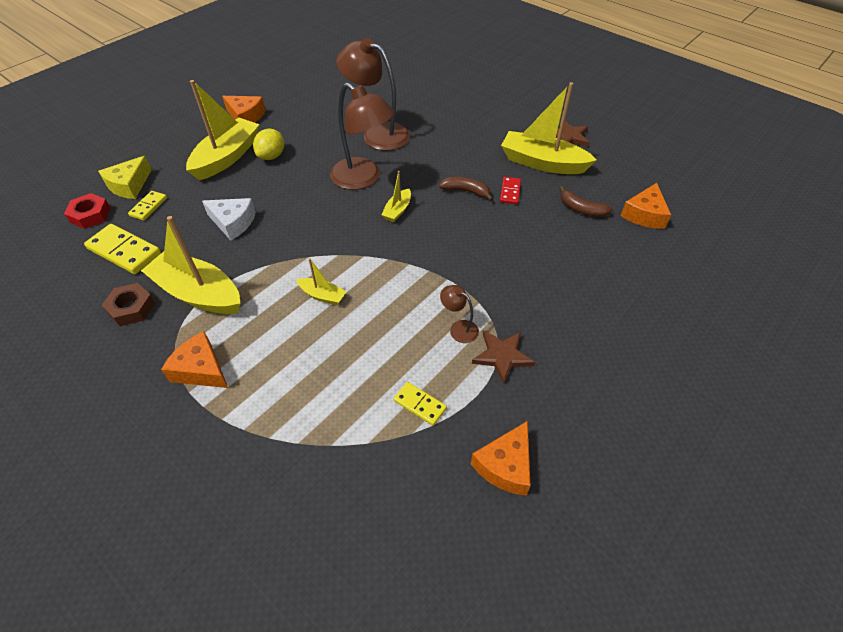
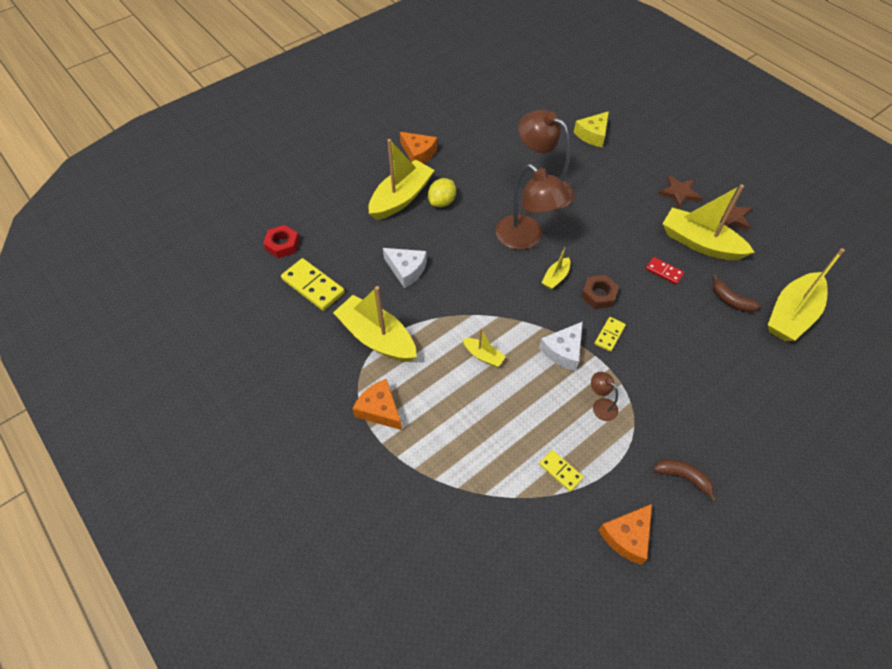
camera: 10 degrees right, 5 degrees up
yellow cheese [98,156,152,199] -> yellow cheese moved to [574,111,609,147]
brown nut [101,283,155,326] -> brown nut moved to [581,275,619,309]
yellow domino [128,191,167,220] -> yellow domino moved to [594,317,626,352]
brown banana [439,177,493,201] -> brown banana moved to [654,459,717,502]
brown star [472,331,535,384] -> brown star moved to [658,175,702,209]
red domino [500,177,521,204] -> red domino turned 75 degrees counterclockwise [646,257,684,285]
orange cheese [620,183,671,229] -> yellow boat [768,248,845,341]
none -> white cheese [539,321,583,371]

